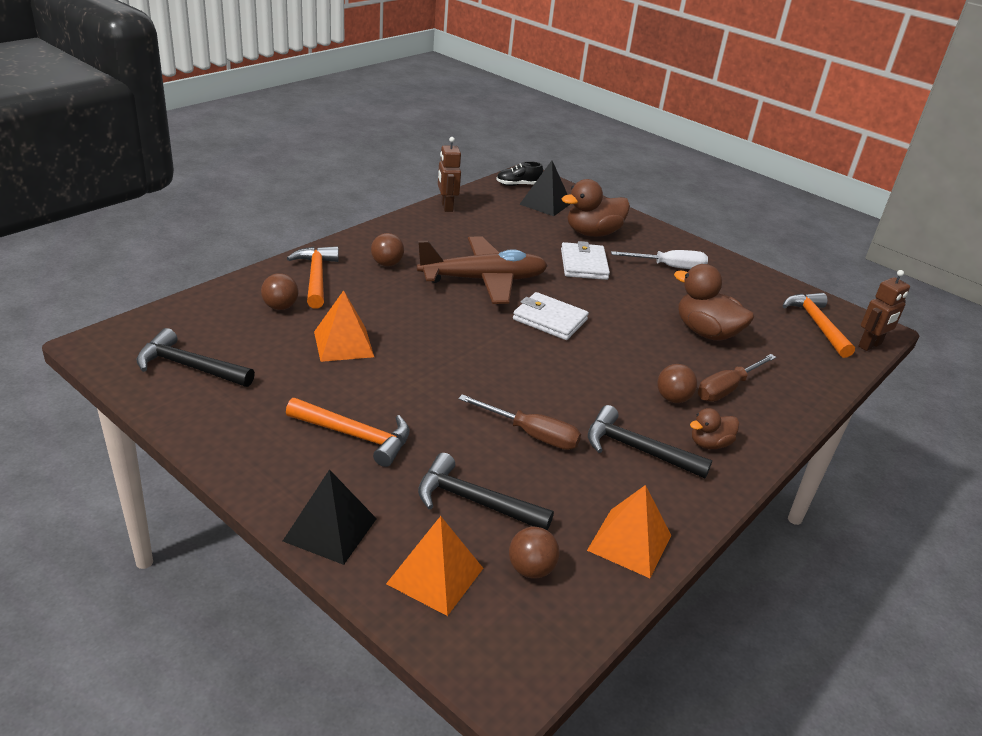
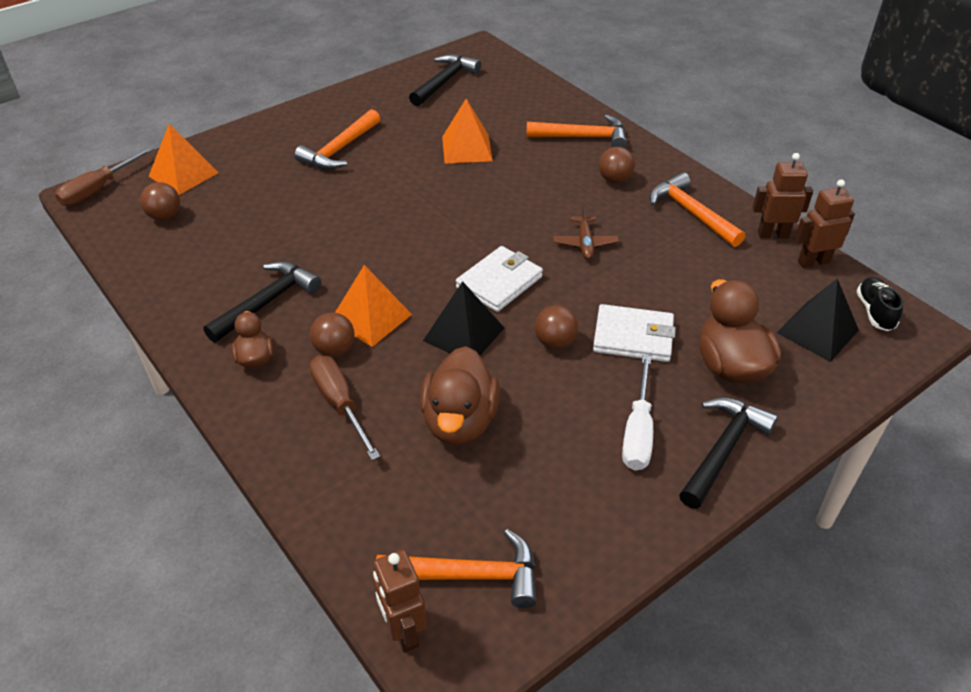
camera: 105 degrees right, 10 degrees up
brown ball [261,273,299,310] -> brown ball moved to [534,305,578,349]
black pyramid [283,469,377,565] -> black pyramid moved to [423,281,504,355]
brown plane [417,237,548,304] -> brown plane [553,204,619,260], size x0.44
black hammer [418,453,554,530] -> black hammer moved to [679,397,778,509]
brown screwdriver [458,394,581,450] -> brown screwdriver moved to [55,146,154,206]
orange pyramid [587,485,671,578] -> orange pyramid moved to [335,265,412,347]
brown duck [674,264,754,341] -> brown duck turned 135 degrees clockwise [420,346,500,445]
none -> orange hammer [650,172,745,247]
none -> brown robot [794,179,855,268]

